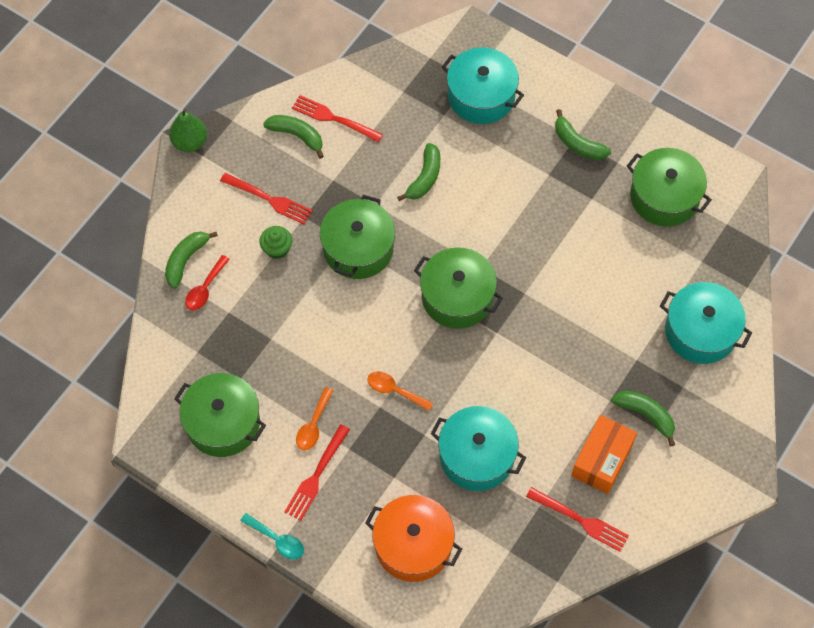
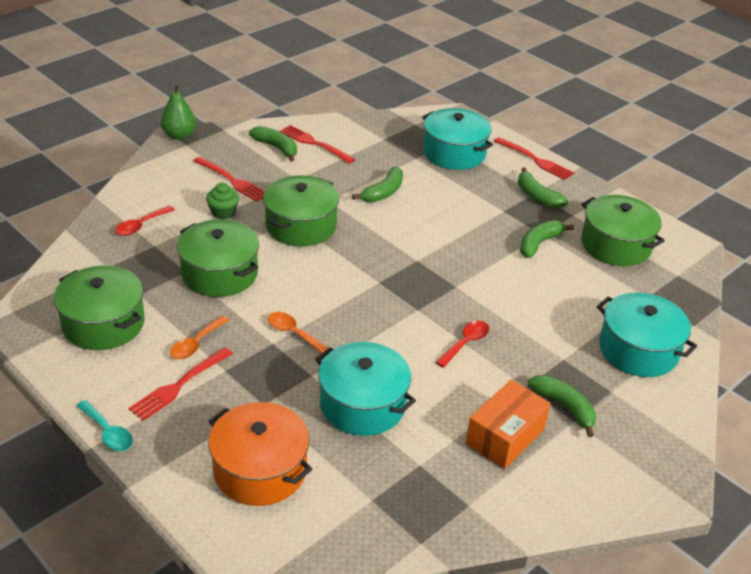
camera: 10 degrees right, 25 degrees down
green banana [165,232,218,289] -> green banana moved to [520,220,574,258]
green pot [414,248,503,329] -> green pot moved to [177,219,259,297]
red fork [526,487,629,552] -> red fork moved to [494,137,574,180]
none -> red spoon [436,321,489,368]

